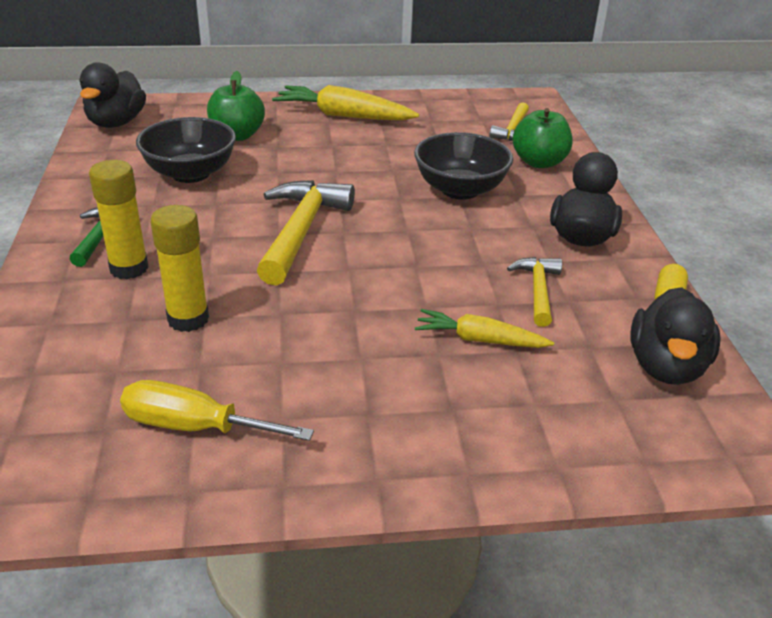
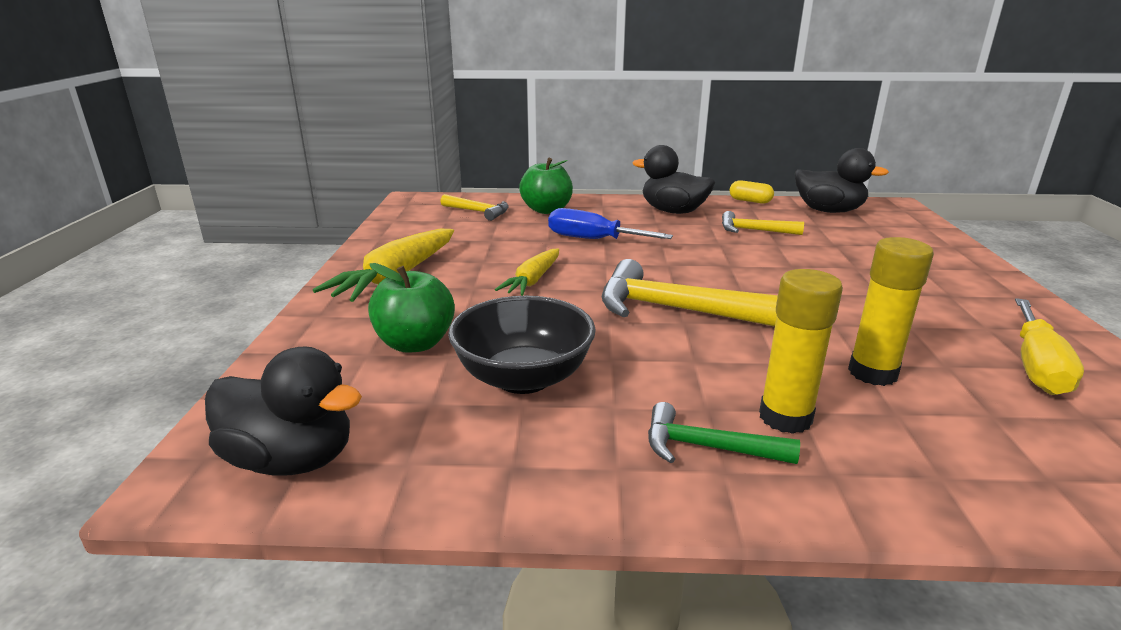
camera: 80 degrees left, 10 degrees down
black bowl [414,132,513,200] -> blue screwdriver [548,208,673,239]
yellow carrot [415,309,554,348] -> yellow carrot moved to [495,249,559,296]

